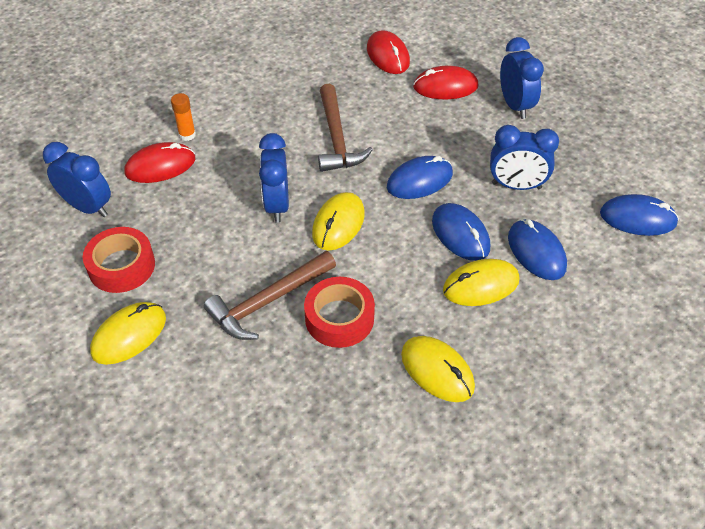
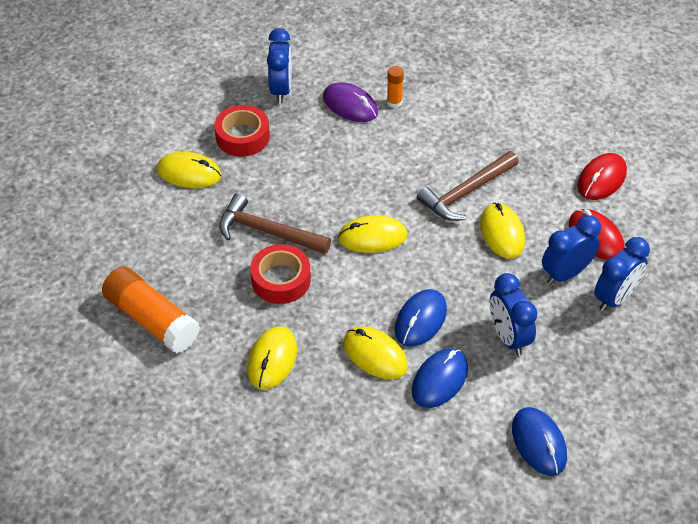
camera: 60 degrees right, 0 degrees up
red mouse [125,142,195,183] -> purple mouse [323,82,378,122]
blue clock [259,133,289,223] -> blue clock moved to [542,215,601,285]
blue mouse [387,156,453,199] -> none
none -> orange glue stick [102,267,200,353]
none -> yellow mouse [480,203,525,258]

